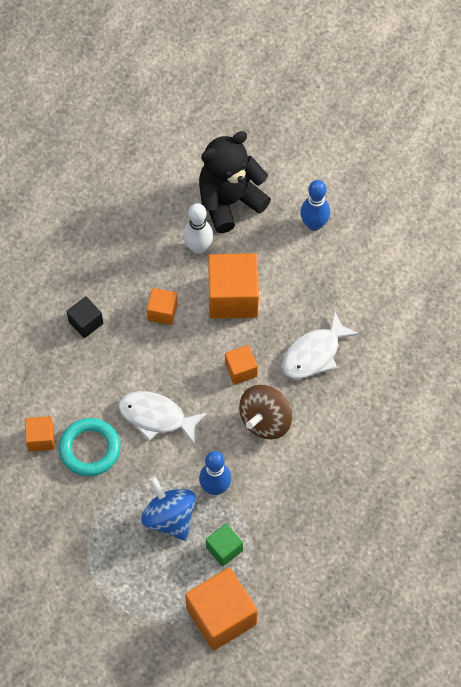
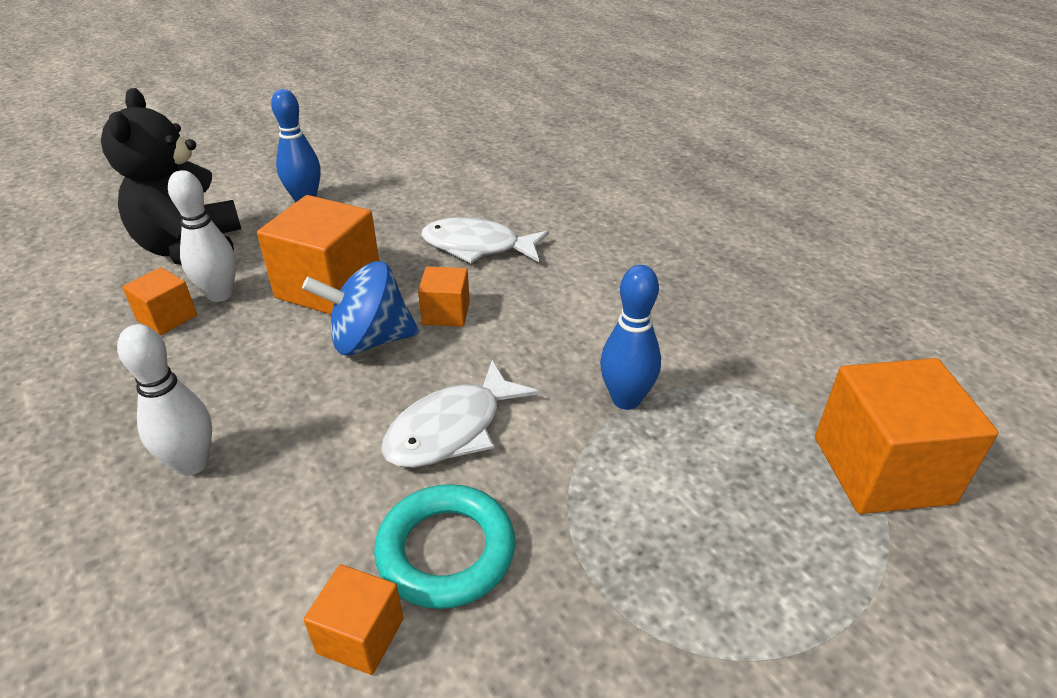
camera: 65 degrees left, 25 degrees down
black cube [67,296,103,338] -> white bowling pin [117,324,212,476]
blue spinning top [141,476,196,541] -> blue spinning top moved to [302,261,419,355]
orange cube [147,288,178,325] -> orange cube moved to [122,267,197,336]
green cube [206,523,243,567] -> none
brown spinning top [239,385,292,439] -> none
white fish [282,312,360,379] -> white fish turned 120 degrees clockwise [421,217,549,263]

